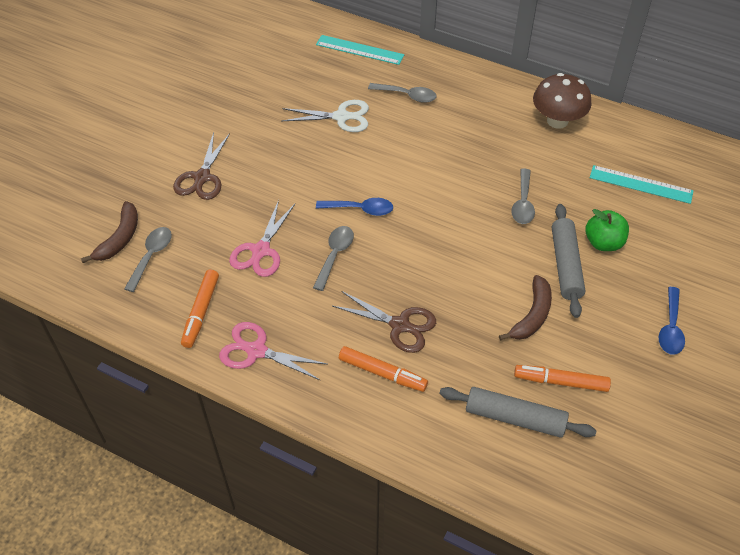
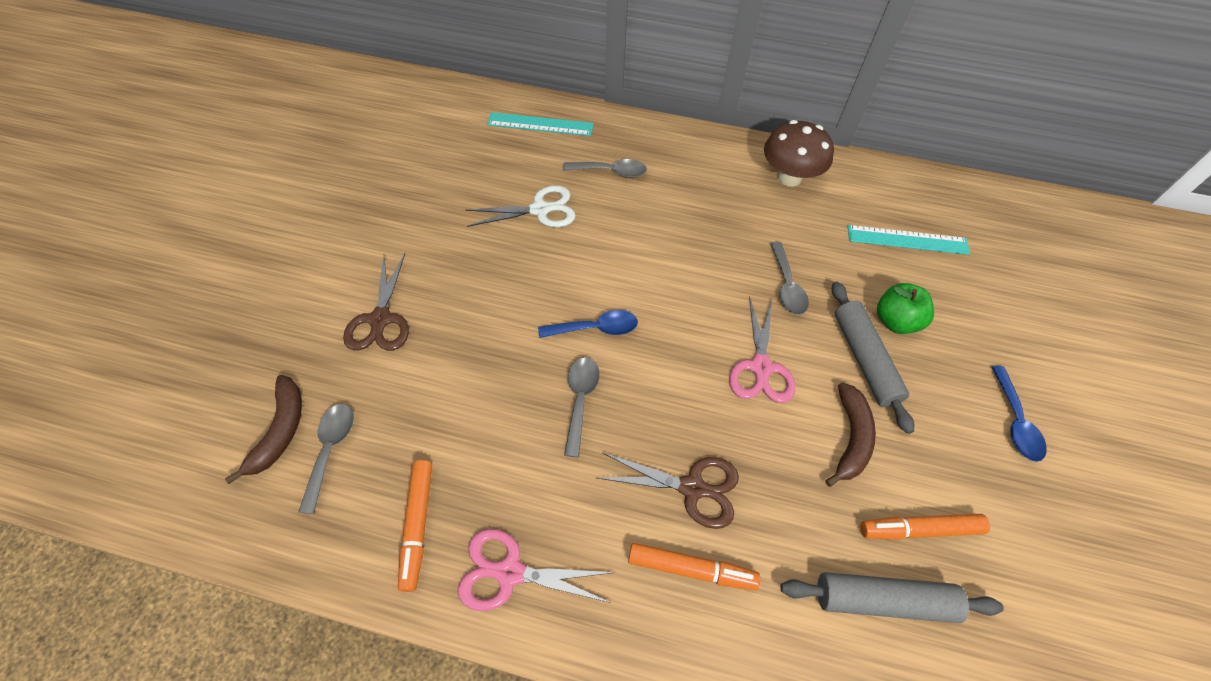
camera: 15 degrees left, 5 degrees up
pink scissors [229,200,295,277] -> pink scissors moved to [729,296,795,403]

